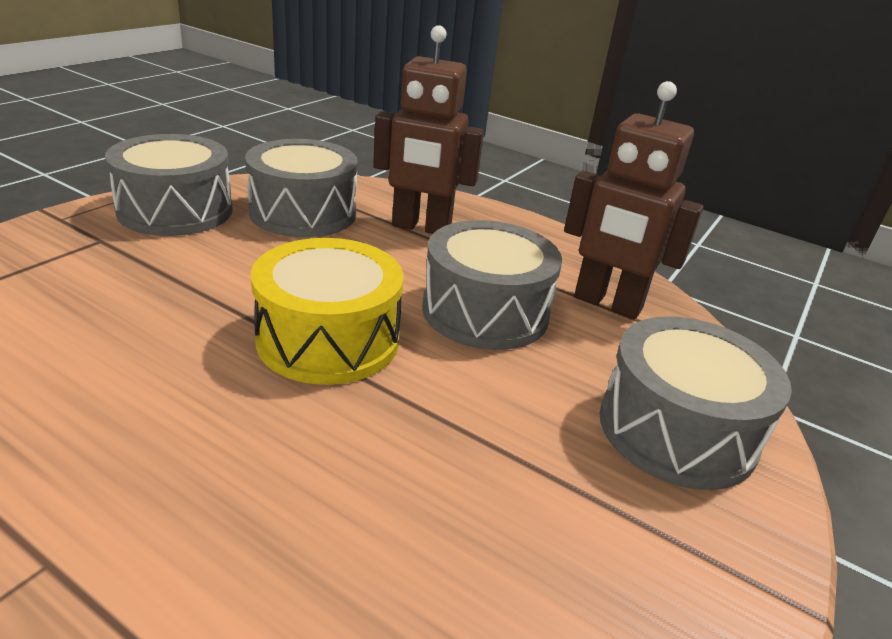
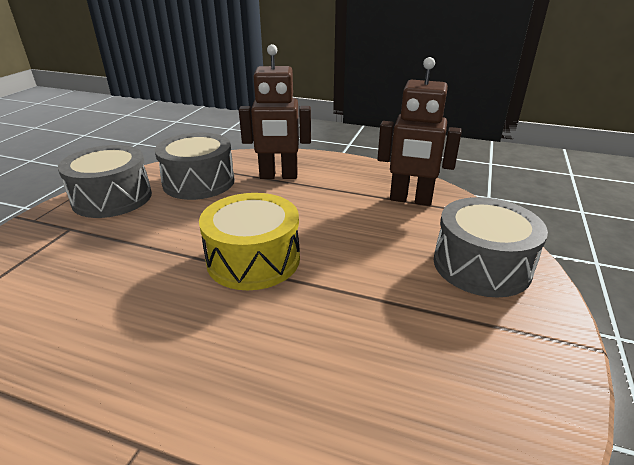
camera: 10 degrees left, 0 degrees up
grey drum [422,220,562,350] -> none

